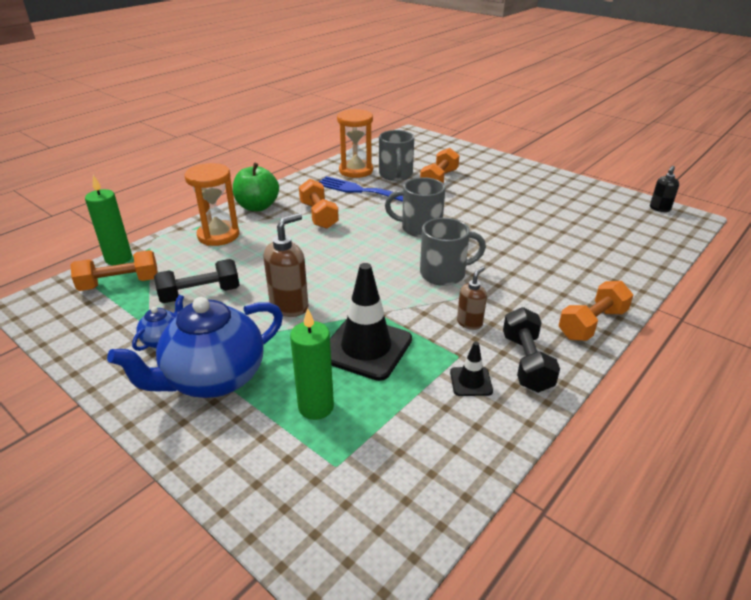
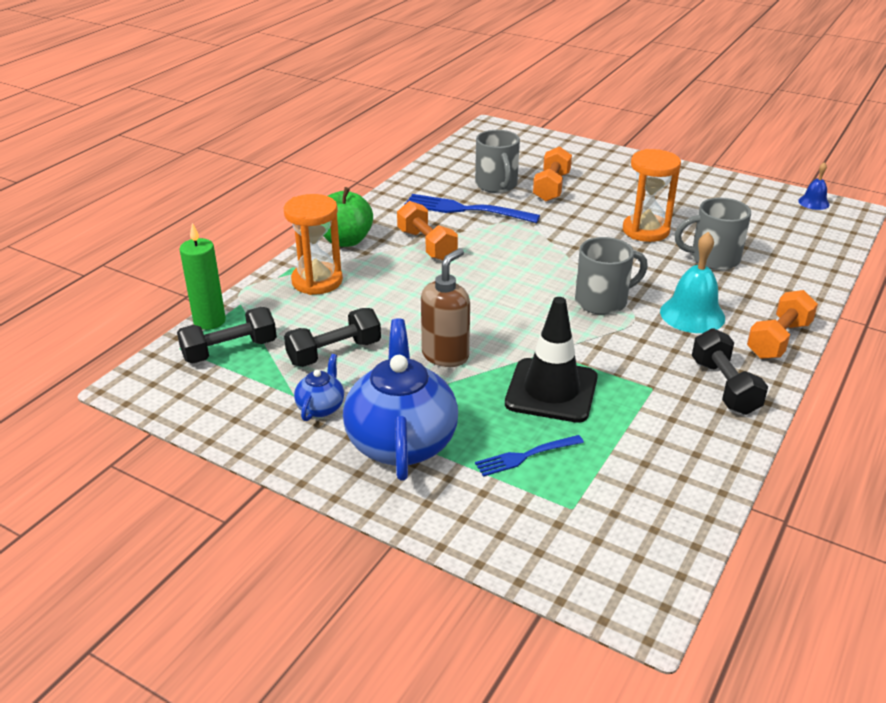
camera: 10 degrees left, 0 degrees up
orange dumbbell [70,250,158,291] -> black dumbbell [177,307,277,364]
blue teapot [107,297,283,398] -> blue teapot turned 135 degrees clockwise [343,318,458,481]
green candle [290,308,334,420] -> blue fork [475,435,584,477]
orange hourglass [337,109,373,178] -> orange hourglass moved to [623,149,681,242]
grey mug [385,177,445,238] -> grey mug moved to [674,198,751,270]
black traffic cone [450,342,493,396] -> none
brown soap dispenser [457,266,487,330] -> none
black soap dispenser [650,166,679,212] -> blue bell [798,162,830,210]
none -> turquoise bell [660,232,725,333]

